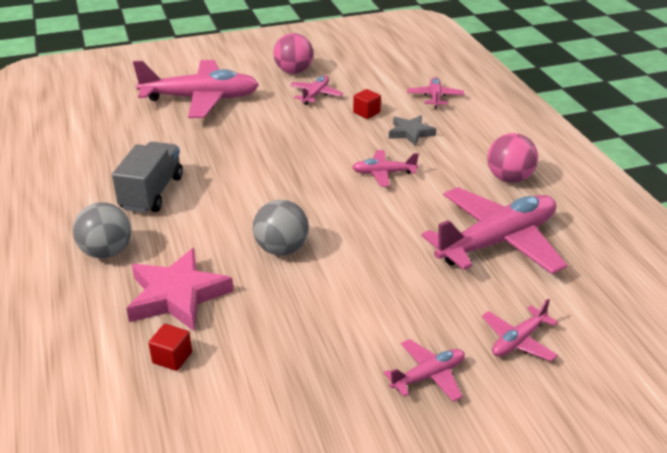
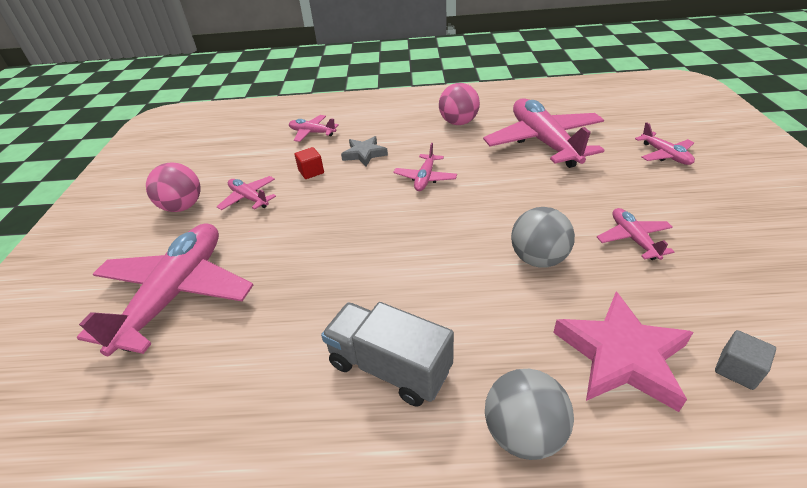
camera: 70 degrees left, 5 degrees up
red cube [148,324,192,371] -> grey cube [715,330,776,390]
pink plane [384,339,465,402] -> pink plane moved to [597,208,674,260]

